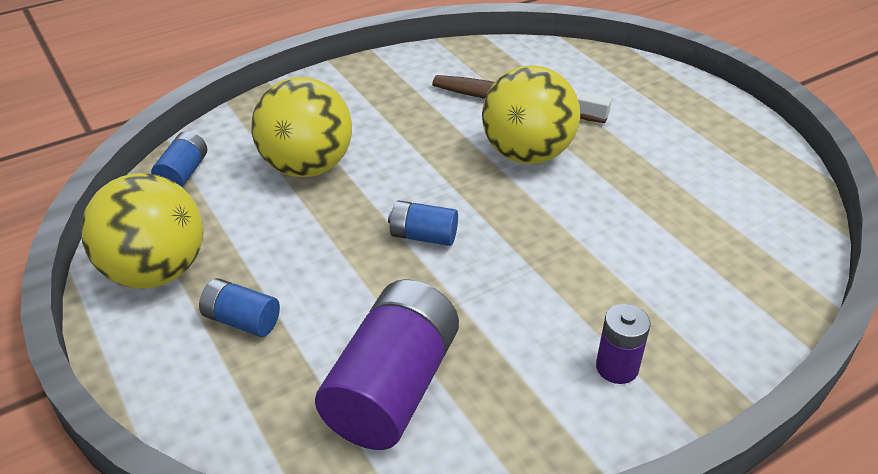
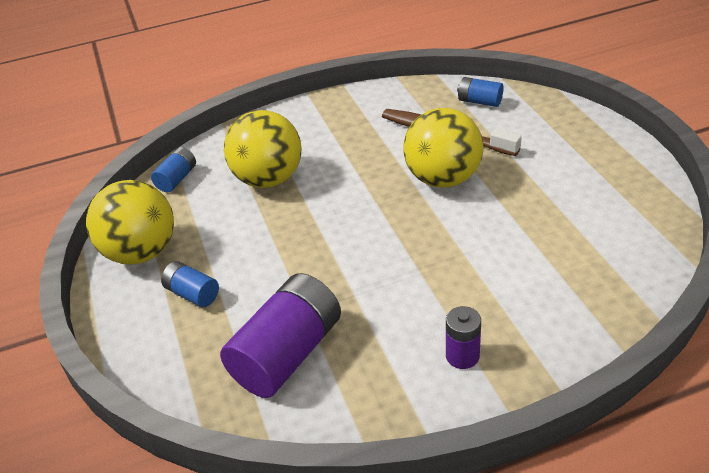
camera: 15 degrees right, 0 degrees up
blue battery [388,200,458,246] -> blue battery moved to [457,77,503,107]

